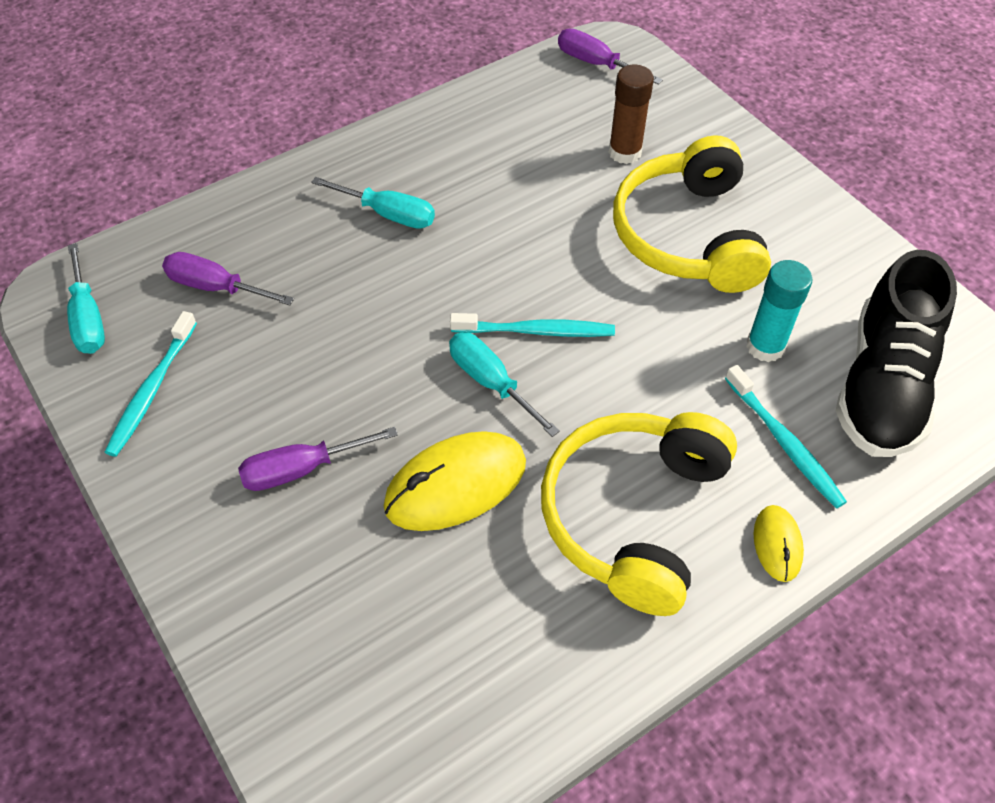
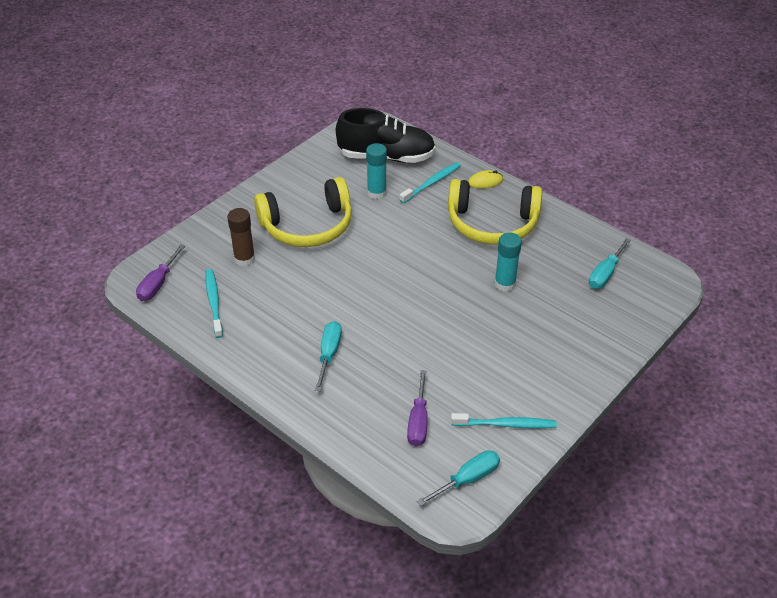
camera: 105 degrees left, 10 degrees down
purple screwdriver [238,427,398,491] -> none
yellow mouse [384,431,526,531] -> turquoise glue stick [495,233,522,292]
turquoise screwdriver [449,333,560,437] -> turquoise screwdriver moved to [589,238,631,289]
turquoise toothbrush [450,313,615,337] -> turquoise toothbrush moved to [206,269,223,338]

